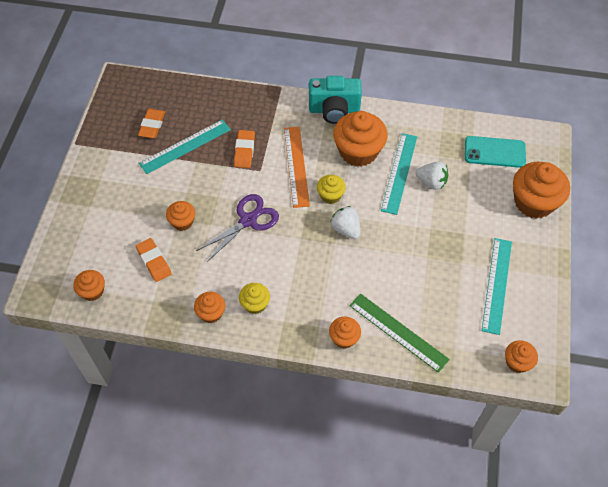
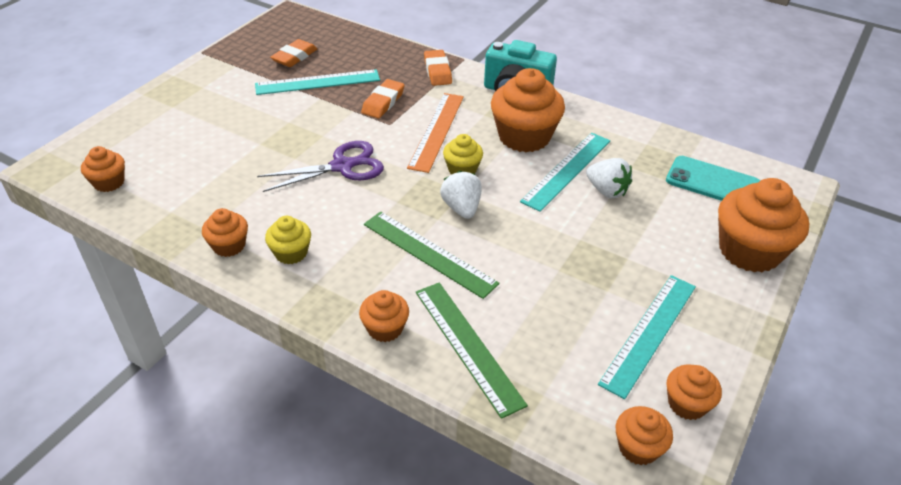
camera: 20 degrees right, 15 degrees down
orange eraser [136,238,172,282] -> orange eraser moved to [424,50,452,86]
orange cupcake [166,201,195,231] -> orange cupcake moved to [667,364,722,420]
none -> green ruler [364,211,500,299]

